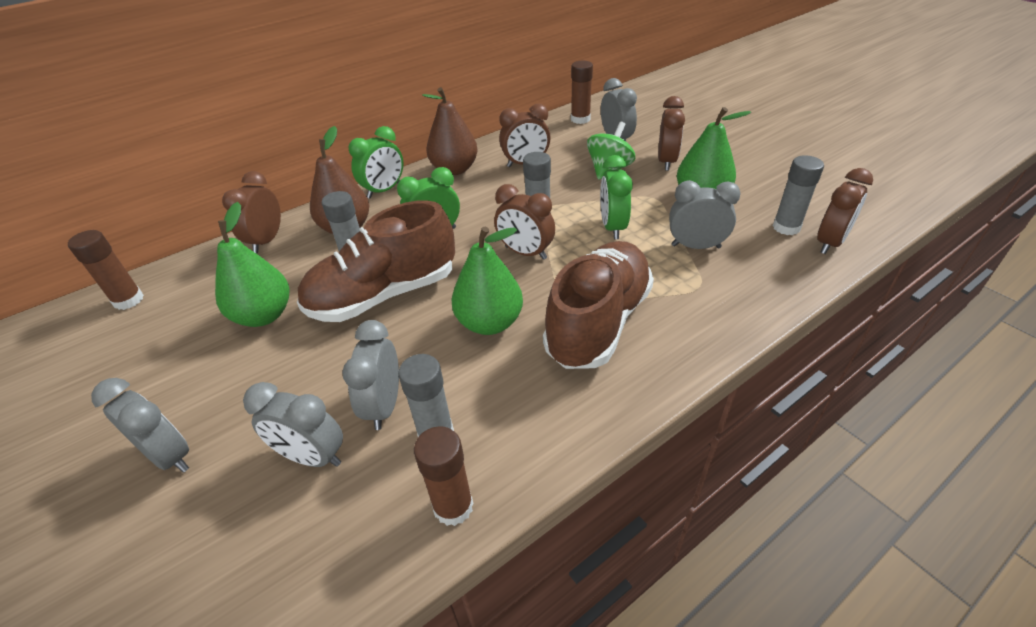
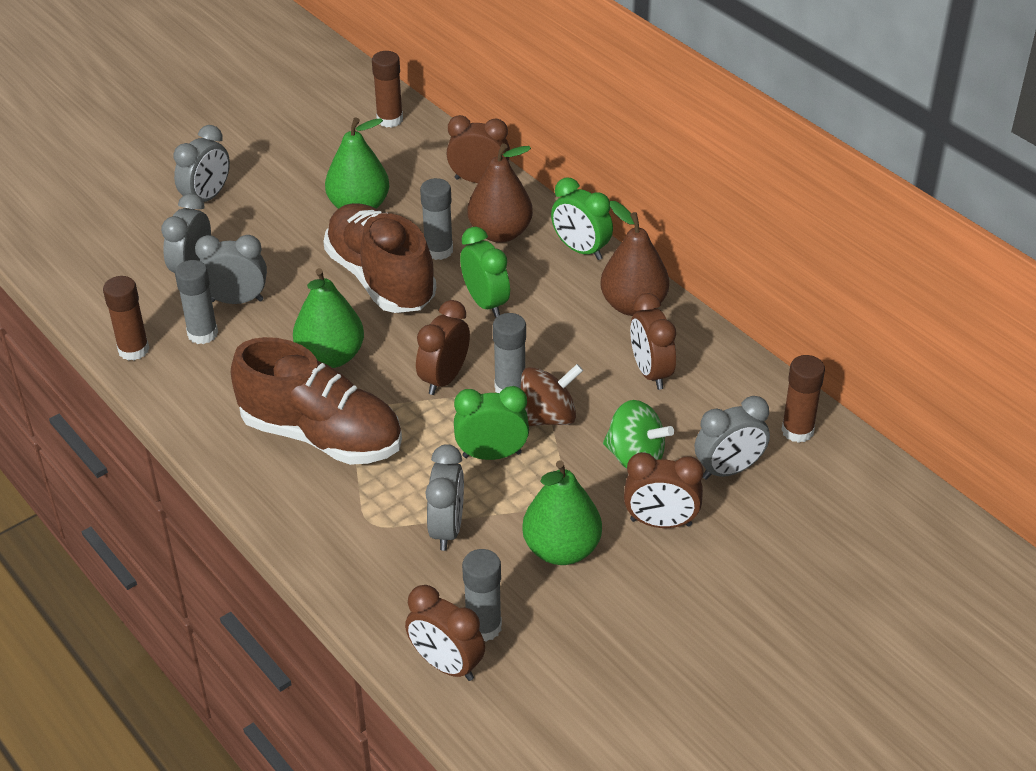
camera: 85 degrees right, 0 degrees up
none -> brown spinning top [521,364,583,426]

